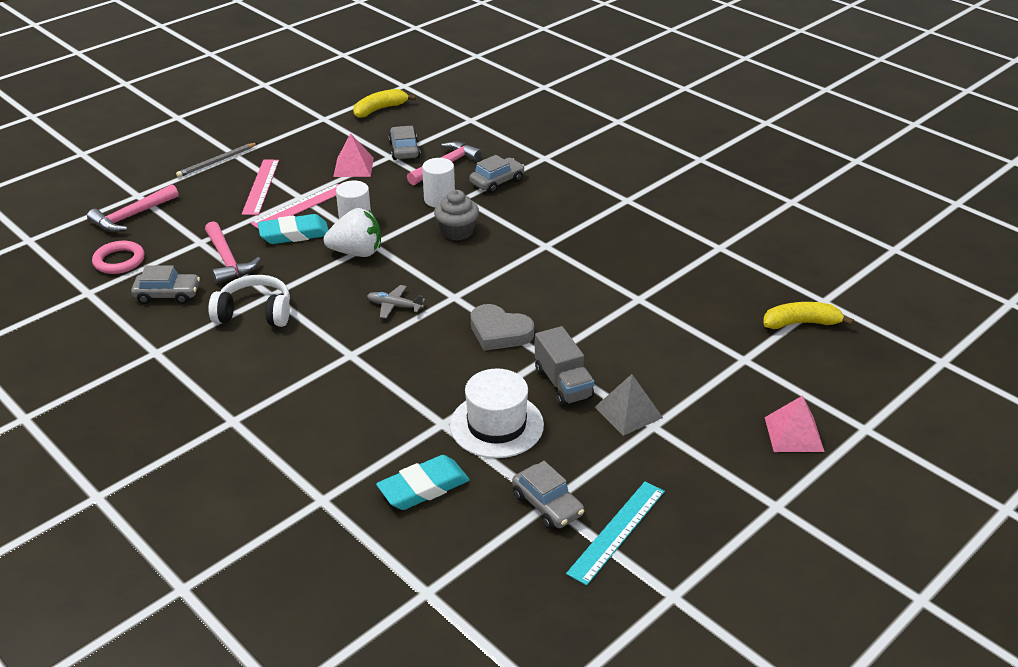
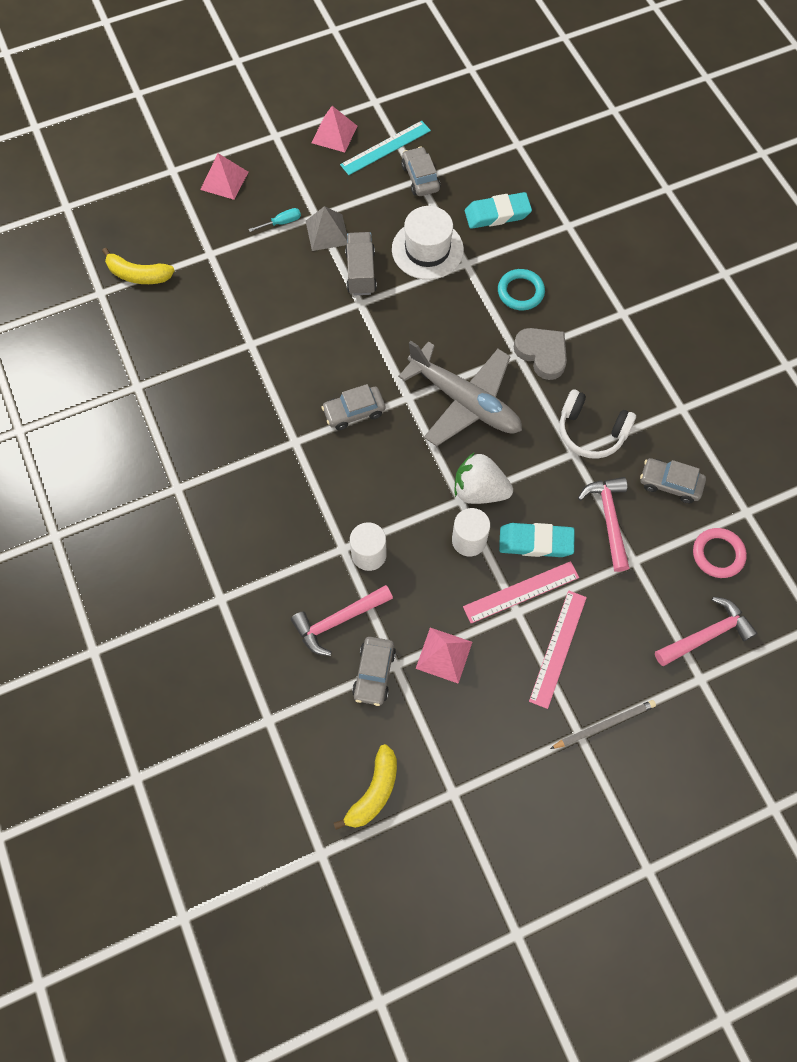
camera: 160 degrees left, 30 degrees up
yellow banana [353,89,416,118] -> yellow banana turned 45 degrees counterclockwise [334,744,397,830]
grey plane [367,285,425,319] -> grey plane [398,341,522,446], size x2.44
grey cupcake [434,190,479,241] -> none
grey car [469,155,525,193] -> grey car moved to [322,384,385,430]
grey heart [471,304,534,351] -> grey heart moved to [514,328,567,380]
none -> turquoise screwdriver [249,208,301,232]
none -> pink pyramid [311,106,357,152]
none -> turquoise ring [498,269,545,310]

